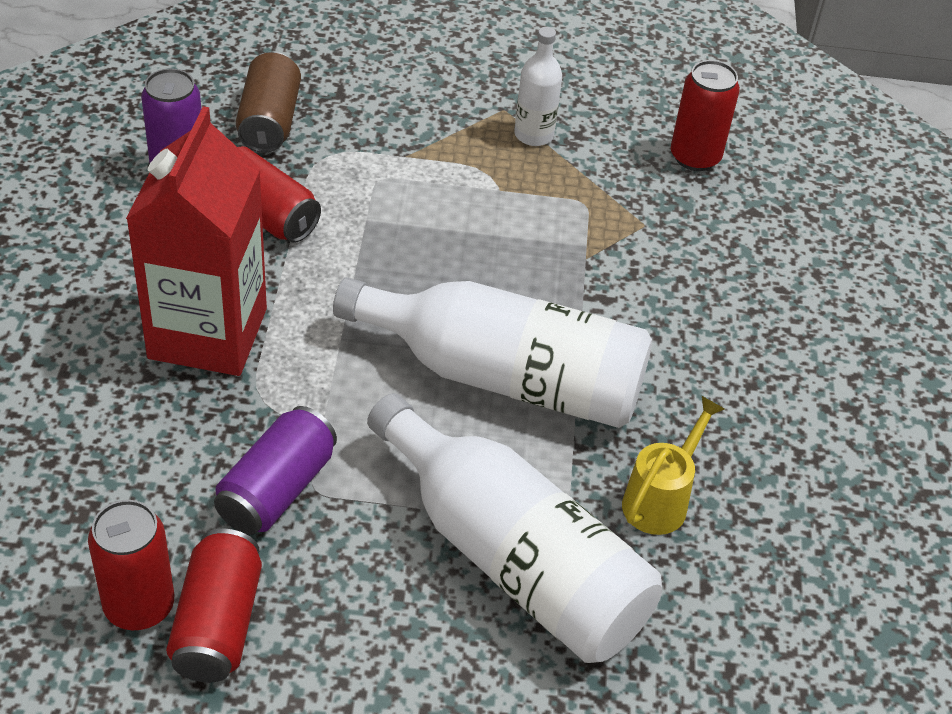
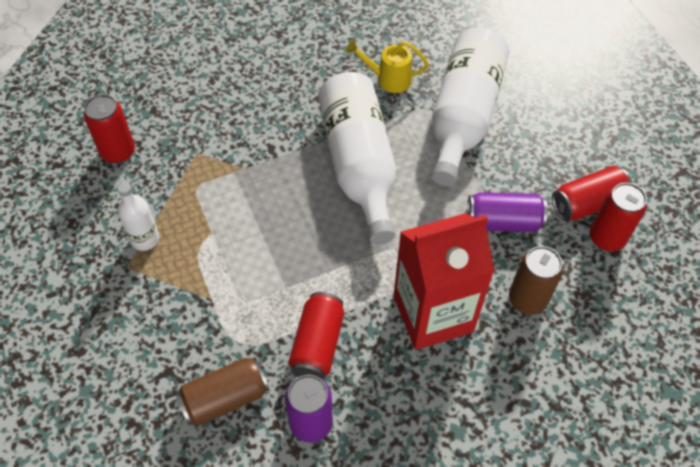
camera: 115 degrees left, 10 degrees up
none -> brown can [509,246,563,315]

